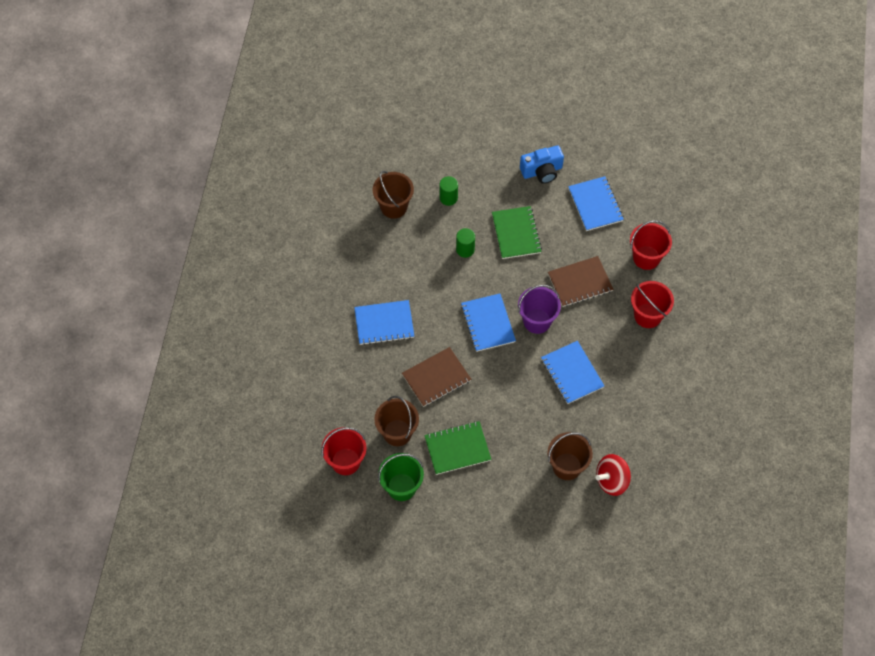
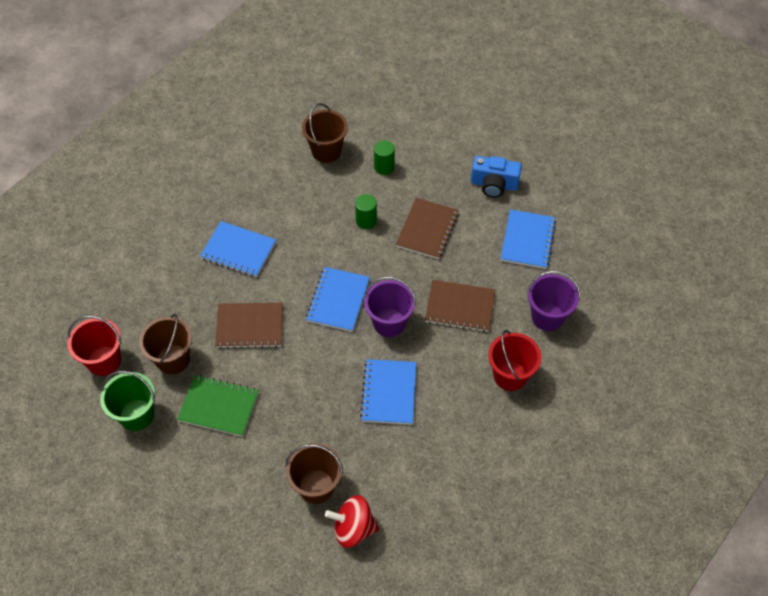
camera: 30 degrees right, 5 degrees down
green notebook [492,206,542,259] -> brown notebook [396,198,459,259]
red bucket [630,220,672,270] -> purple bucket [527,271,580,331]

